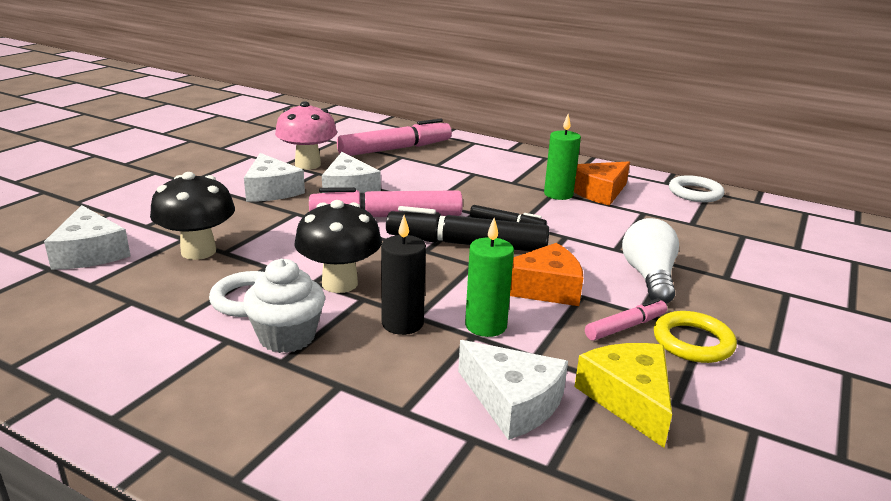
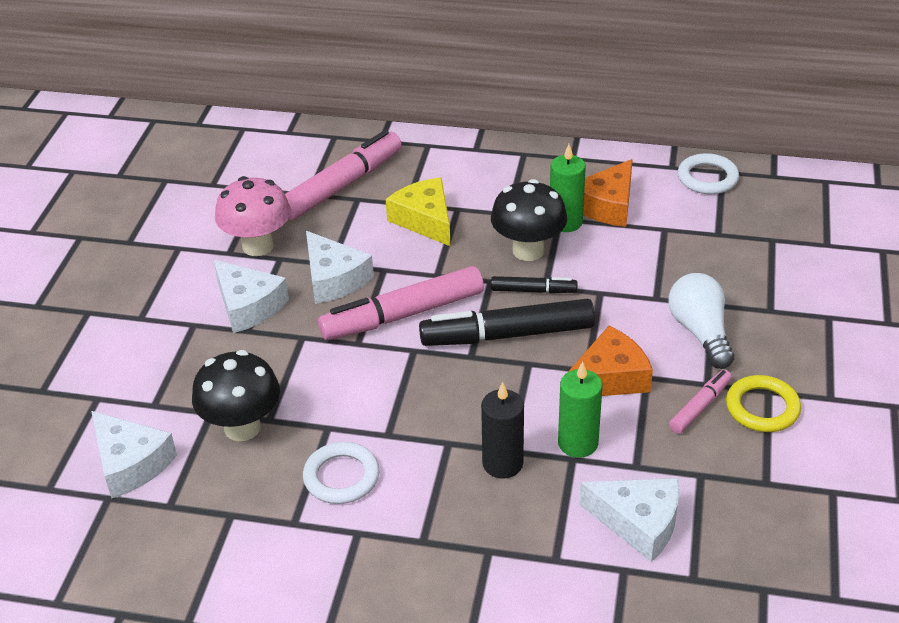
camera: 15 degrees left, 15 degrees up
white cupcake [243,259,325,353] -> none
black mushroom [295,200,382,293] -> black mushroom moved to [491,179,567,261]
yellow cheese [574,343,672,448] -> yellow cheese moved to [386,178,450,246]

